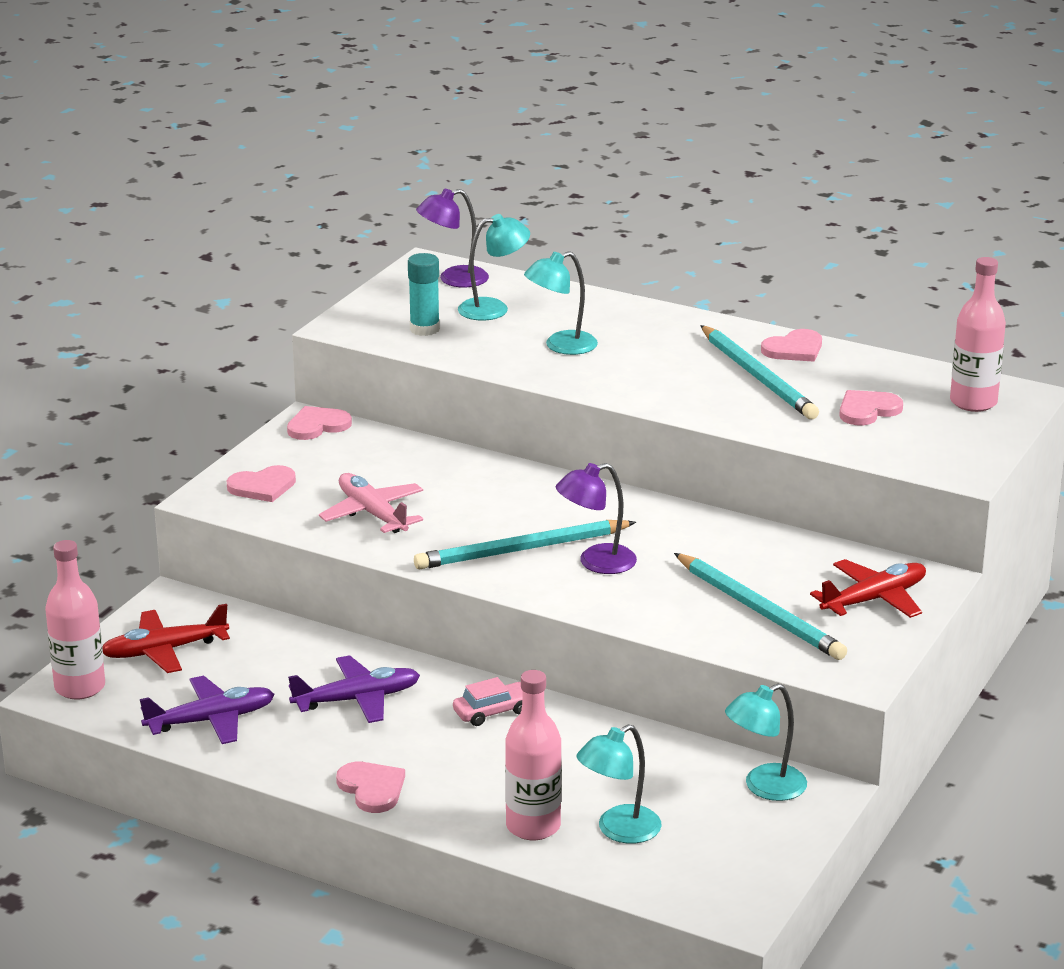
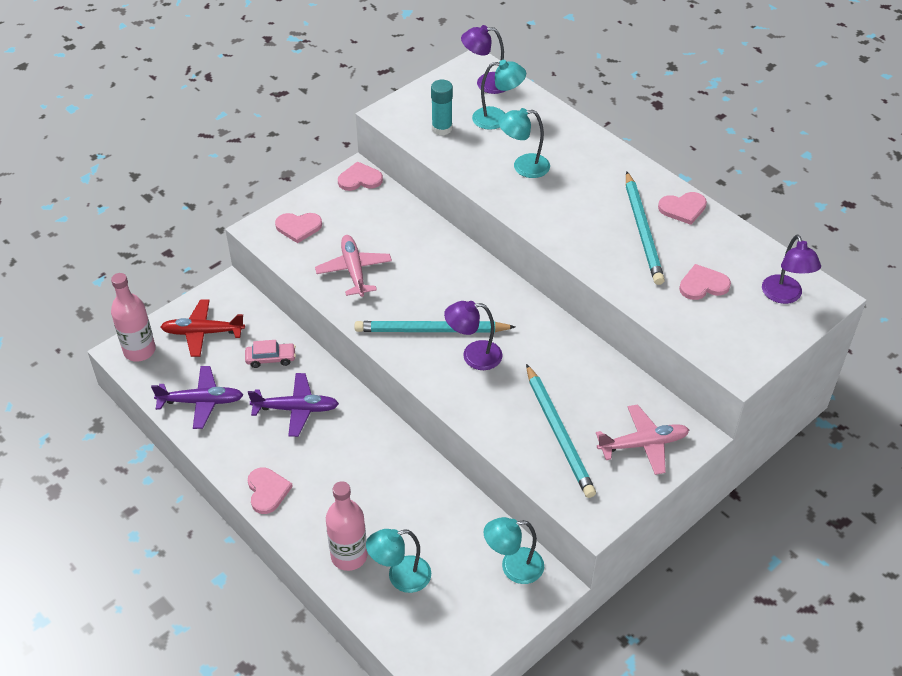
camera: 20 degrees right, 20 degrees up
pink car [453,677,523,726] -> pink car moved to [245,340,296,368]
red plane [810,559,926,618] -> pink plane [596,404,689,475]
pink bottle [950,257,1006,412] -> purple lamp [762,235,821,304]

